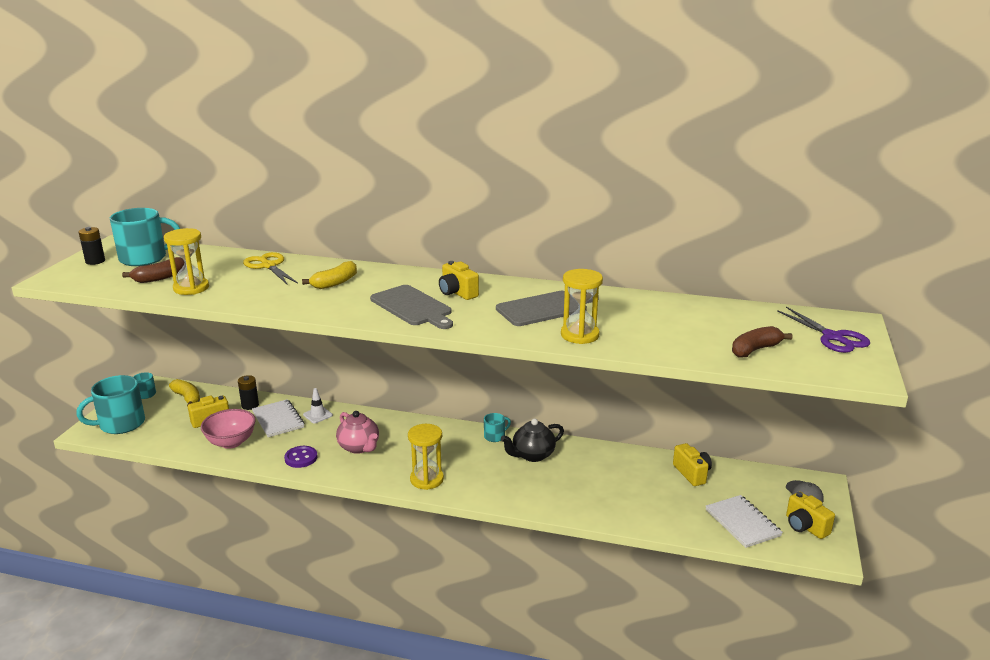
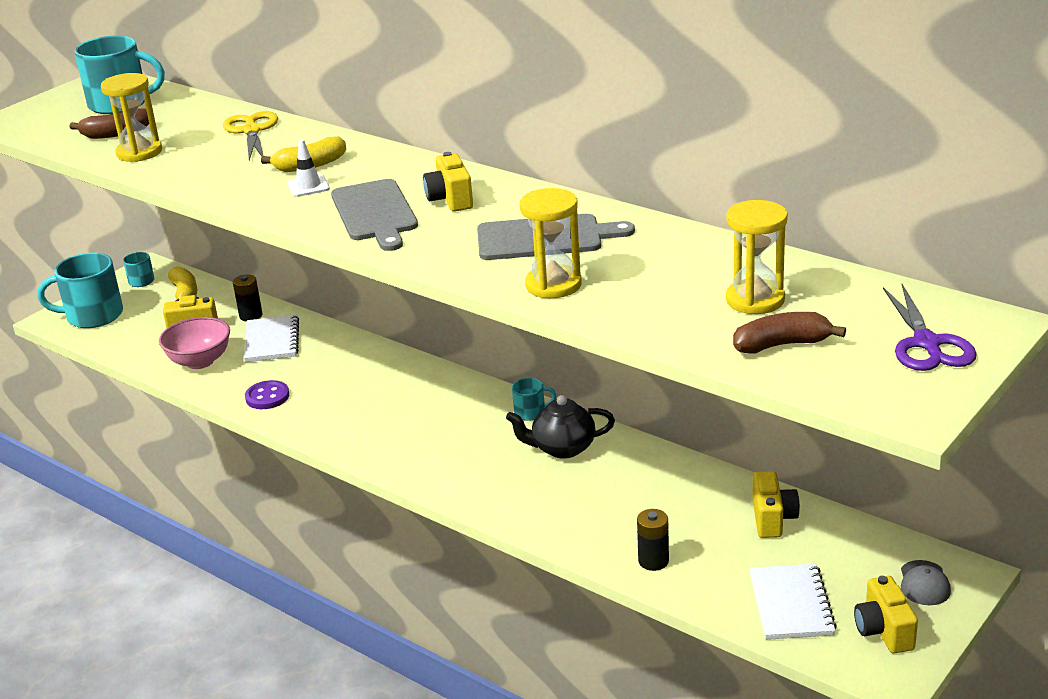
camera: 25 degrees right, 5 degrees up
black battery [79,227,105,265] -> black battery moved to [637,509,669,571]
white traffic cone [303,388,333,423] -> white traffic cone moved to [287,139,330,197]
pink teapot [336,411,379,454] -> none
yellow hourglass [408,424,444,490] -> yellow hourglass moved to [726,200,788,314]

